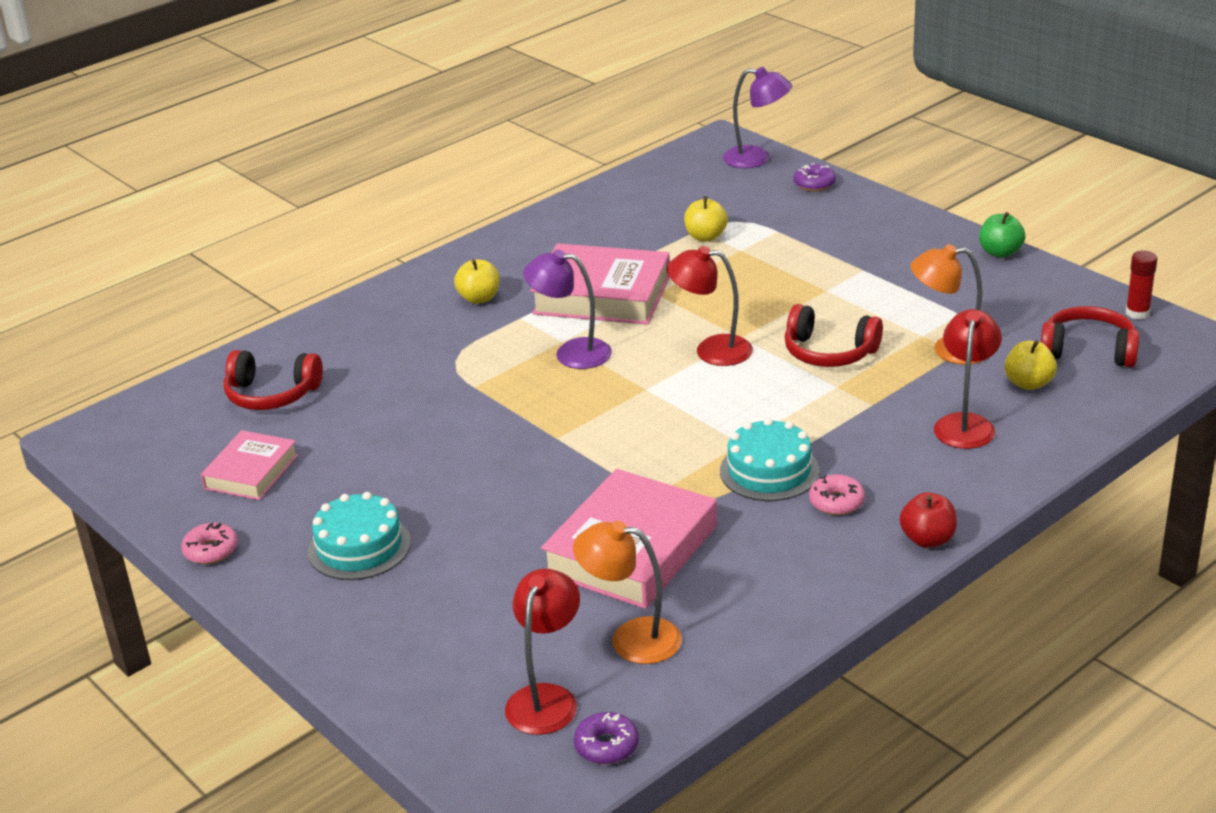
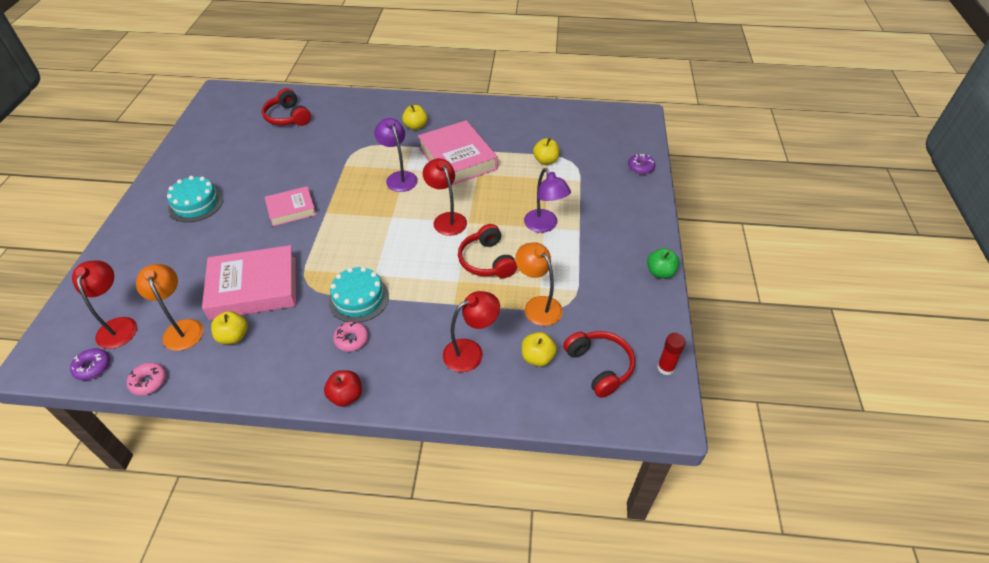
camera: 45 degrees right, 15 degrees up
pink donut [181,523,238,564] -> pink donut moved to [127,362,166,395]
pink book [201,430,298,500] -> pink book moved to [265,186,316,226]
red lamp [505,569,580,735] -> red lamp turned 75 degrees counterclockwise [72,260,137,349]
purple lamp [723,67,792,168] -> purple lamp moved to [524,168,571,233]
none -> yellow apple [211,311,248,344]

